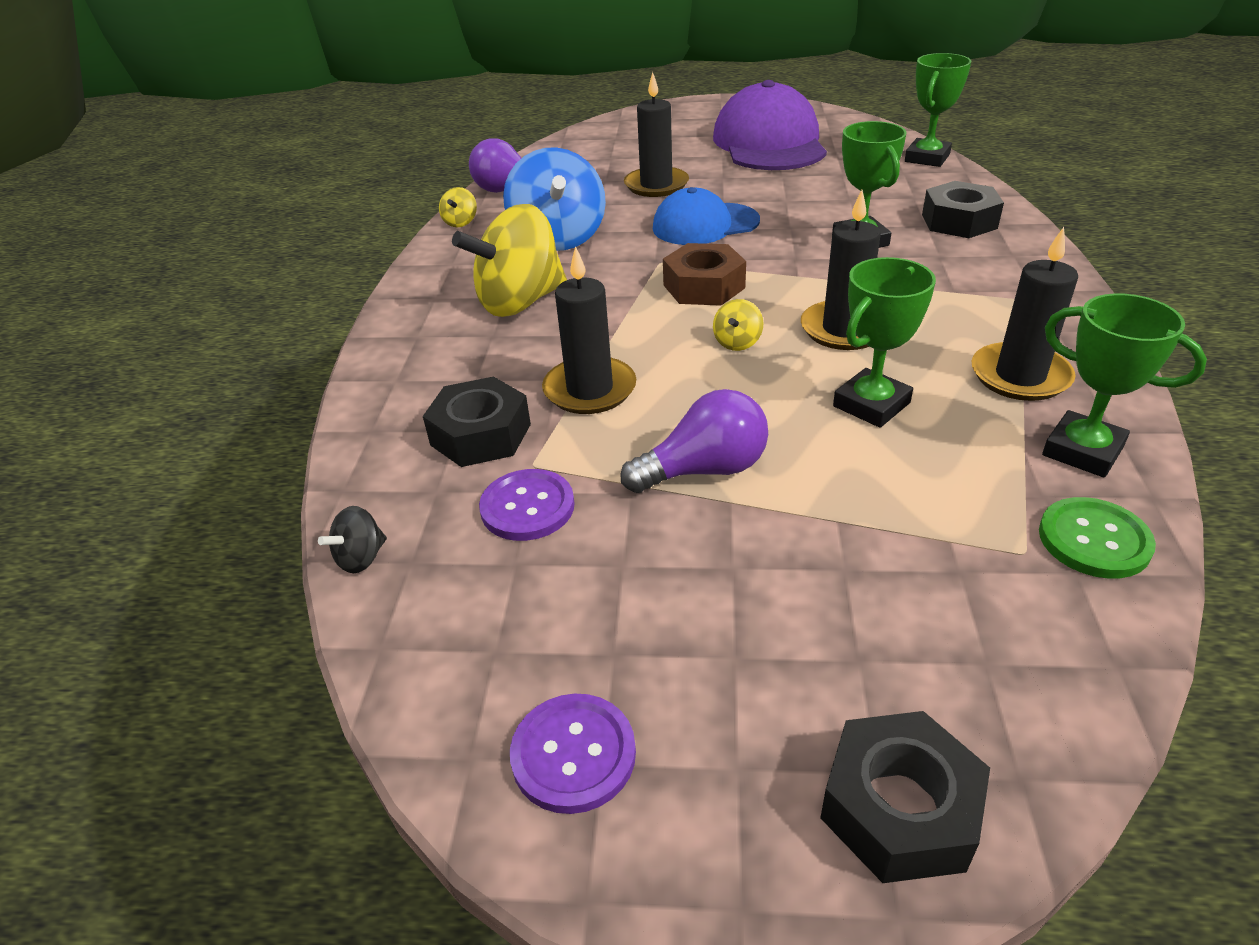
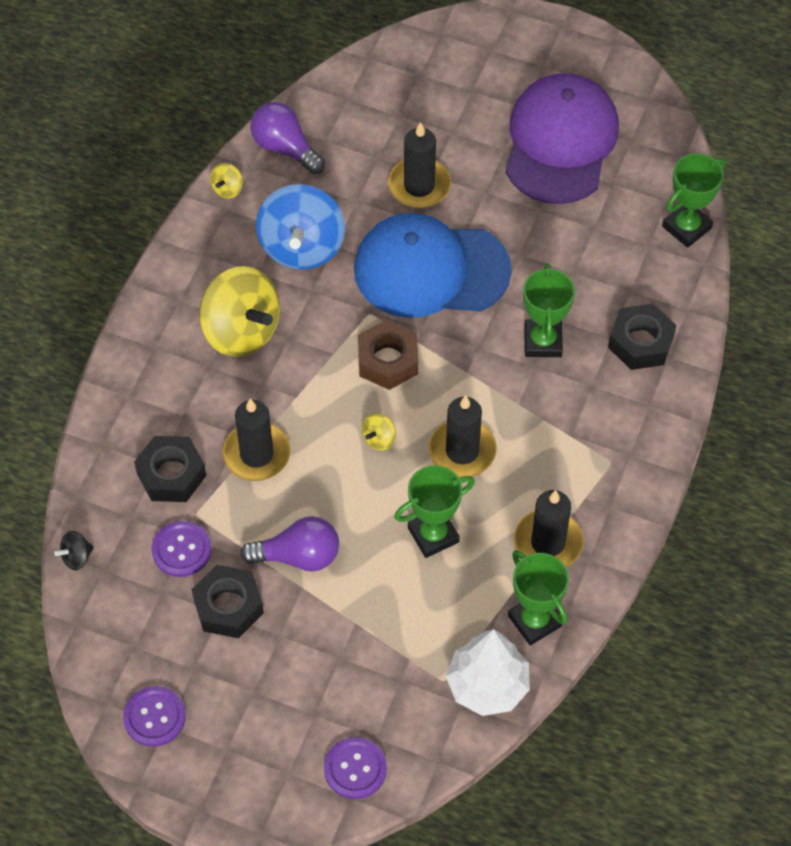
camera: 15 degrees right, 20 degrees up
yellow spinning top [452,204,567,317] -> yellow spinning top turned 120 degrees counterclockwise [199,266,280,357]
blue cap [653,187,760,245] -> blue cap [354,213,512,318], size x1.60
black nut [820,711,990,883] -> black nut moved to [192,565,264,638]
green button [1039,497,1156,579] -> white tree [446,629,530,716]
none -> purple button [324,737,387,799]

